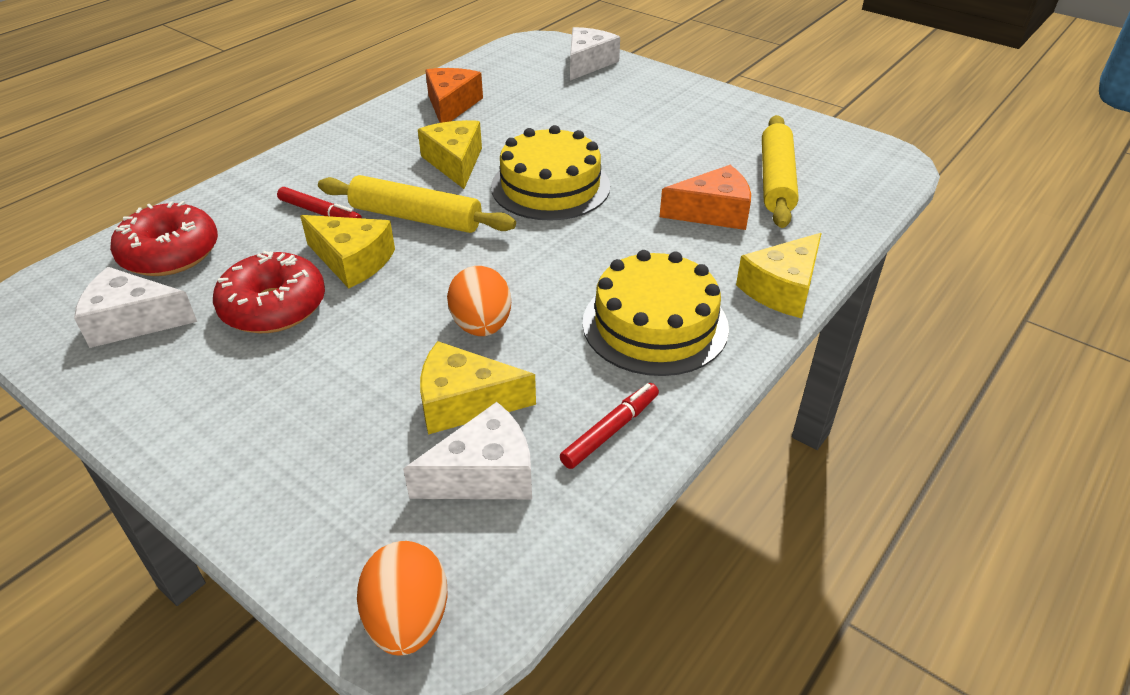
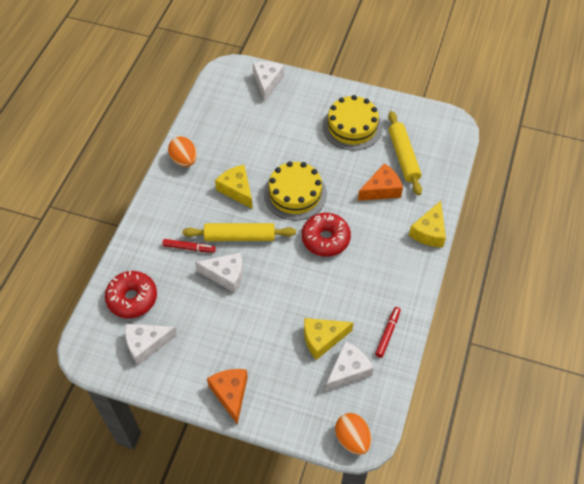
camera: 20 degrees left, 15 degrees up
red donut [213,251,325,333] -> red donut moved to [302,213,351,257]
yellow cheese [300,215,395,288] -> white cheese [195,252,243,293]
orange cheese [425,68,483,123] -> orange cheese moved to [207,369,248,425]
orange egg [447,266,511,336] -> orange egg moved to [168,136,197,167]
yellow cake [582,250,729,376] -> yellow cake moved to [322,95,383,151]

